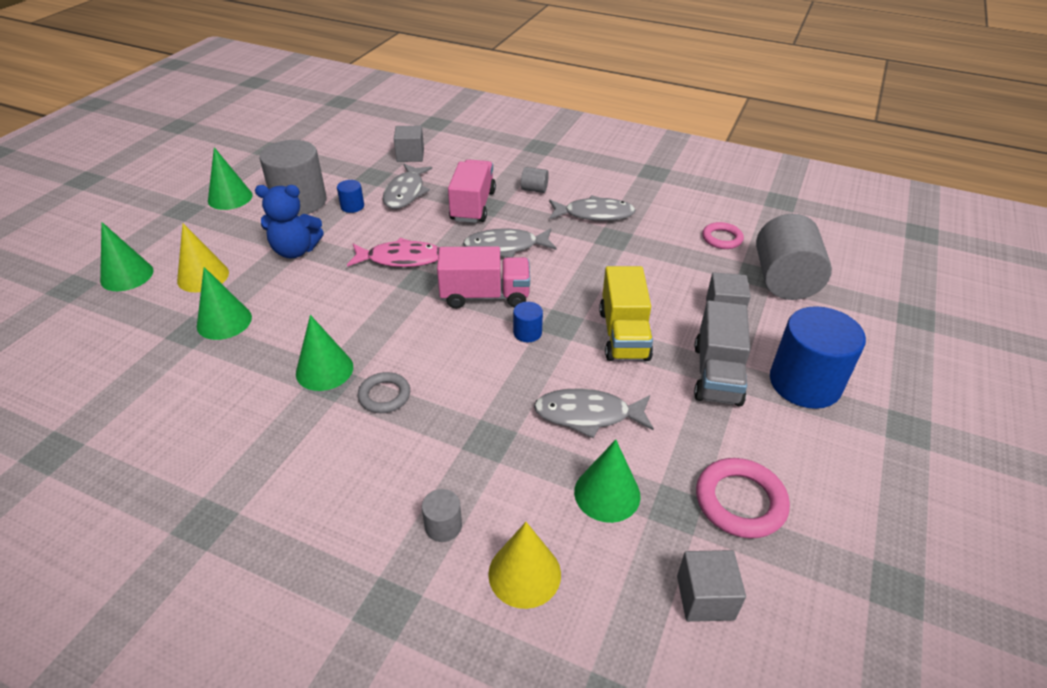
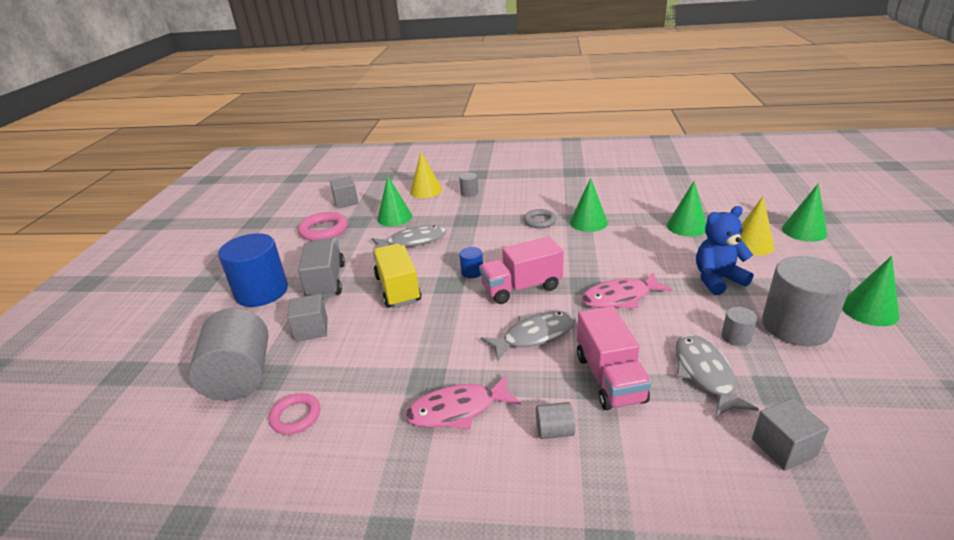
camera: 165 degrees right, 10 degrees down
blue cylinder [337,180,364,213] -> grey cylinder [722,307,757,346]
grey fish [549,195,636,221] -> pink fish [405,374,521,429]

